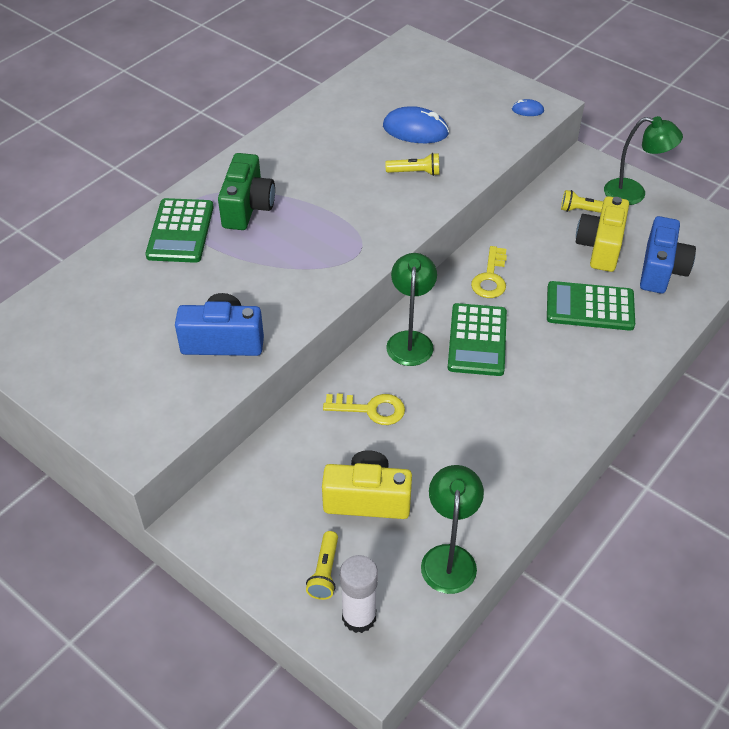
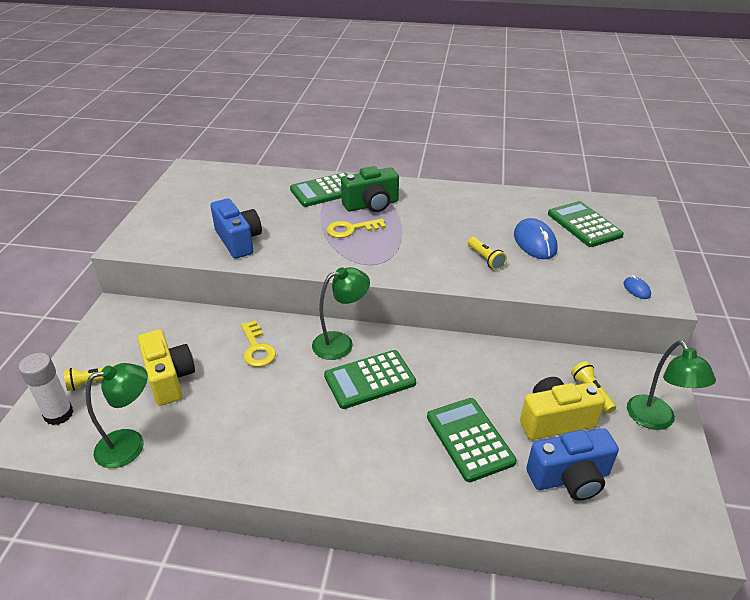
camera: 60 degrees right, 10 degrees down
yellow key [471,246,507,298] -> yellow key moved to [326,219,386,238]
none -> green calculator [548,201,624,247]

